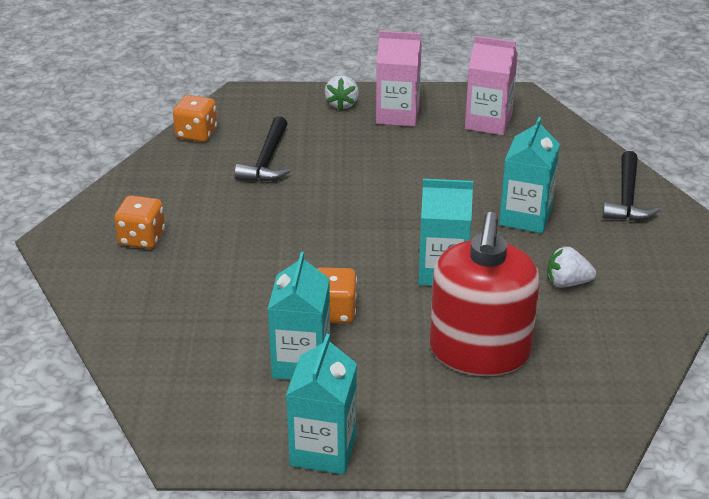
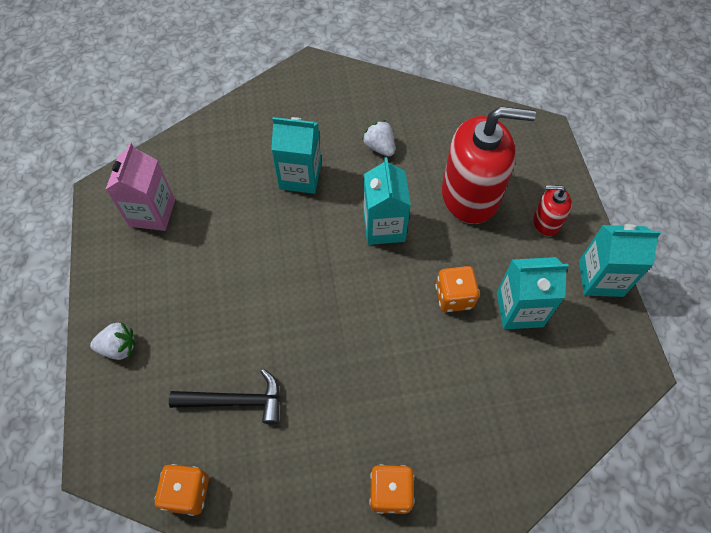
camera: 100 degrees left, 25 degrees up
pink carton [376,31,422,127] -> none
white strawberry [547,246,596,287] -> white strawberry turned 150 degrees clockwise [362,120,395,156]
black hammer [602,151,660,221] -> none
none -> red soap dispenser [533,185,572,236]

